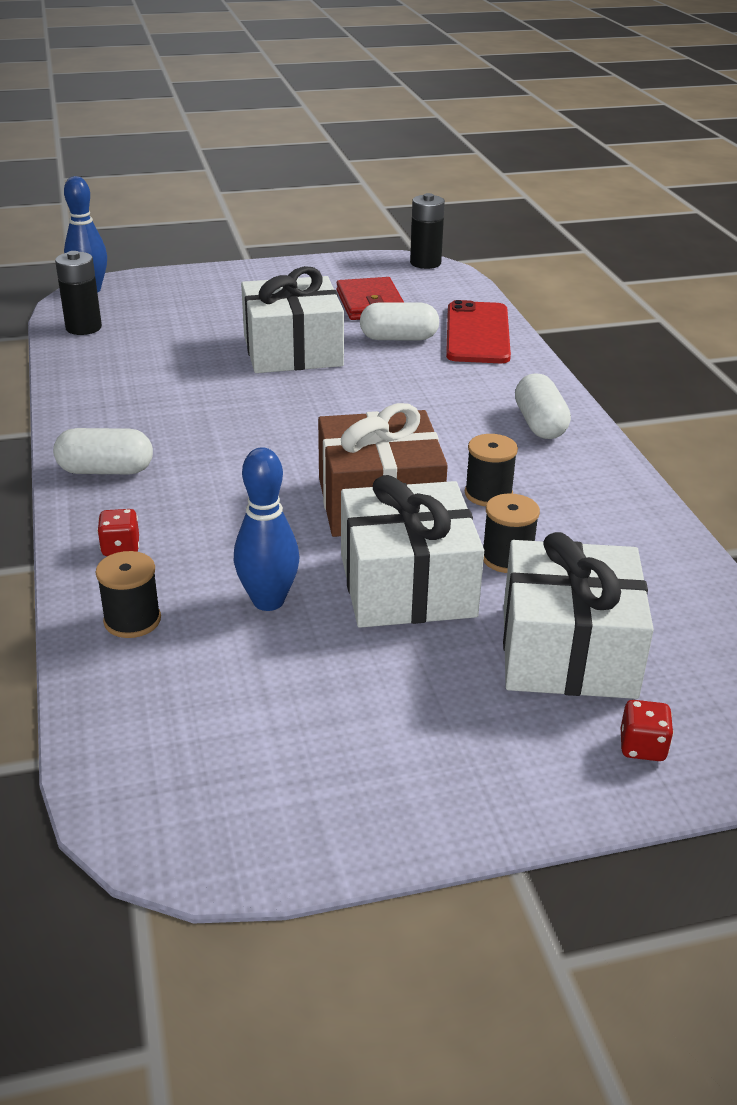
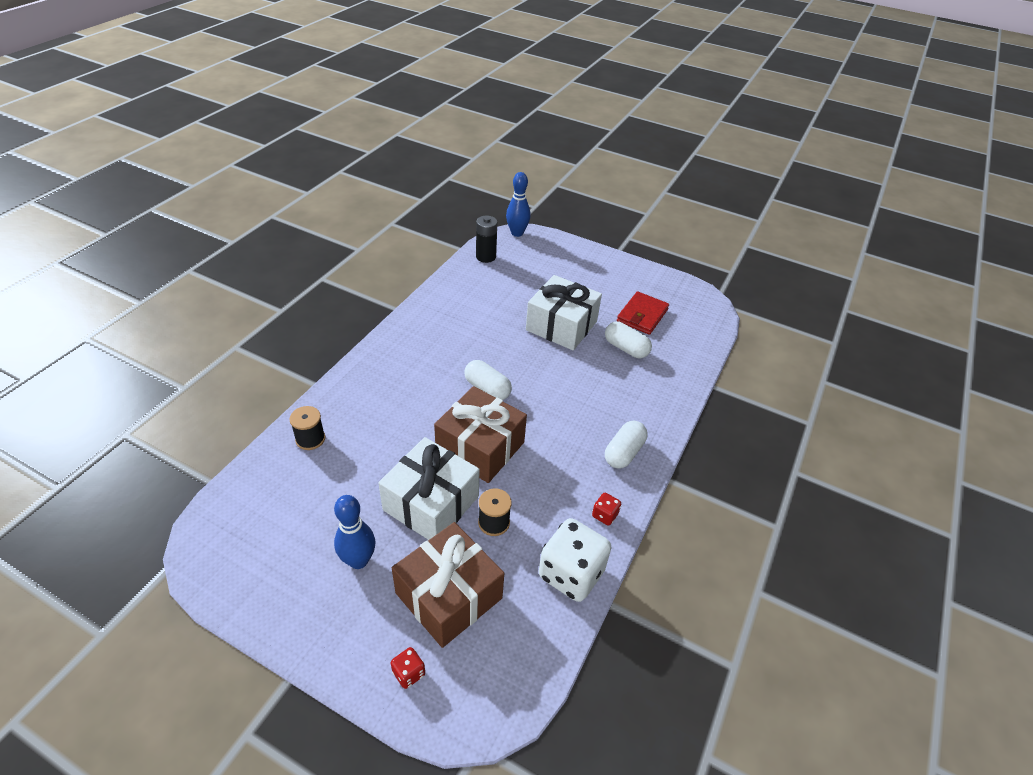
camera: 40 degrees right, 10 degrees up
white capsule [53,428,153,474] -> white capsule moved to [464,360,512,400]
red dice [97,509,139,556] -> red dice moved to [592,493,621,525]
blue bowling pin [234,448,299,611] -> blue bowling pin moved to [334,495,375,569]
black battery [410,193,445,269] -> none
red phone [446,300,511,363] -> none
black spool [465,434,518,506] -> none
white gift [503,532,654,699] -> brown gift [392,522,504,648]
none -> white dice [539,518,612,602]

